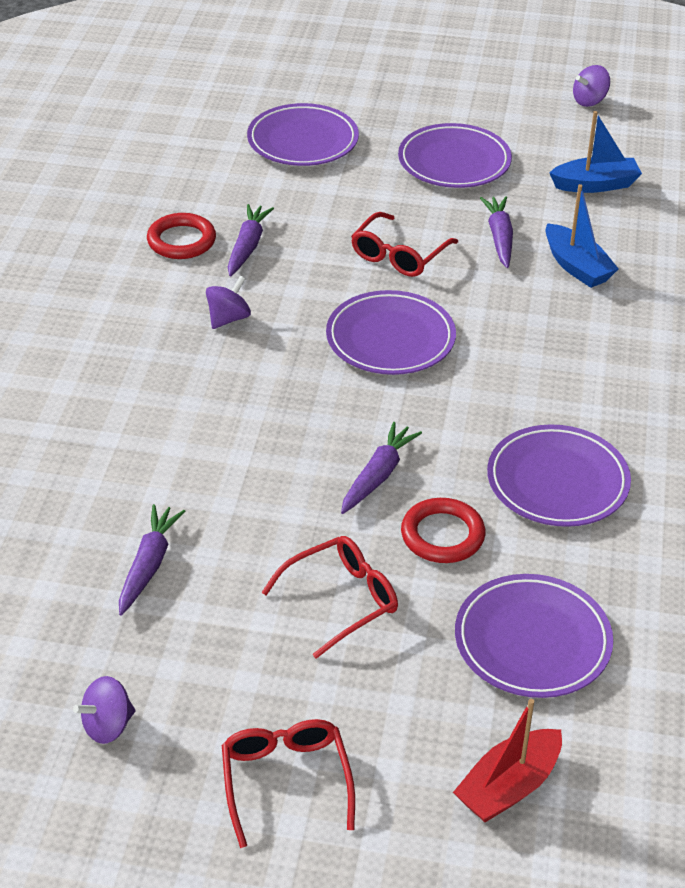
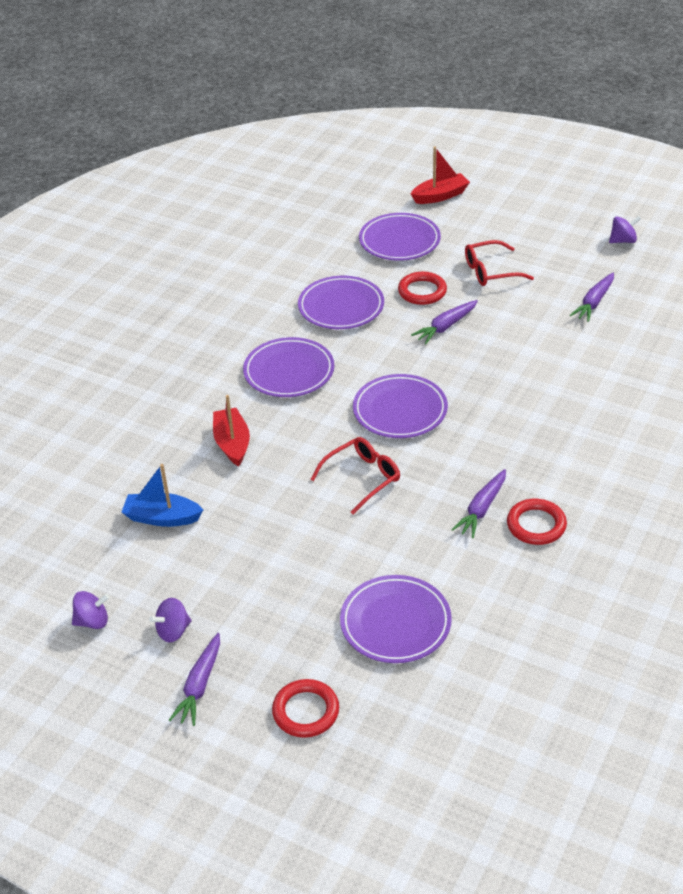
camera: 160 degrees left, 0 degrees up
purple spinning top [206,276,251,329] -> purple spinning top moved to [149,598,192,643]
red glasses [222,719,355,848] -> none
purple plate [398,123,512,188] -> purple plate moved to [243,337,334,397]
purple carrot [480,196,513,268] -> purple carrot moved to [169,633,220,726]
blue boat [545,184,619,288] -> red boat [213,395,250,466]
none -> red ring [272,679,339,738]

